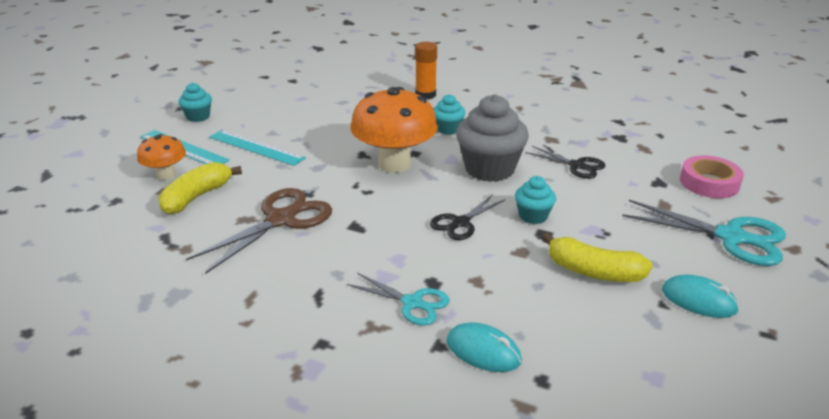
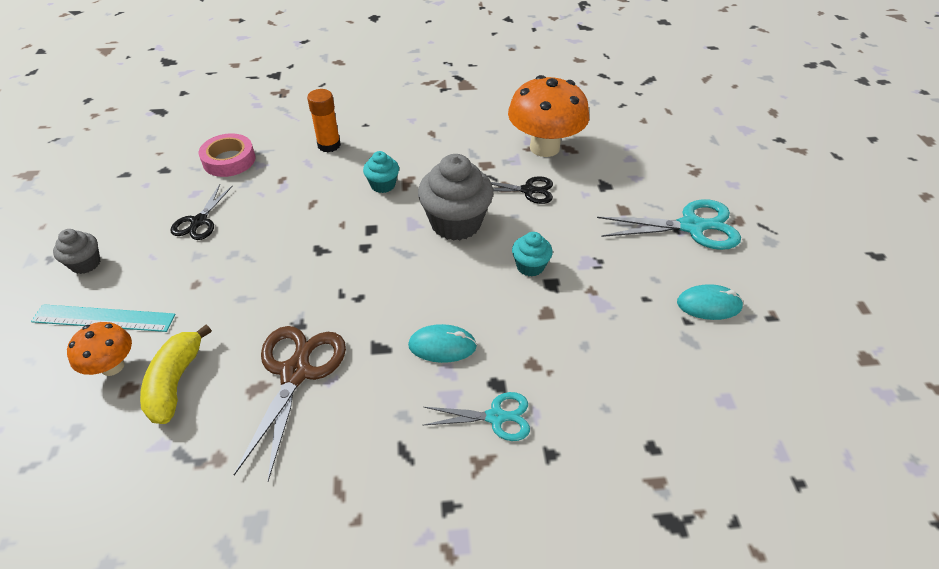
camera: 30 degrees left, 15 degrees up
turquoise cupcake [179,83,212,122] -> grey cupcake [53,229,100,274]
turquoise ruler [209,130,306,166] -> none
orange mushroom [350,87,438,173] -> orange mushroom moved to [508,75,589,157]
black scissors [430,195,506,240] -> black scissors moved to [170,184,233,240]
turquoise mouse [447,322,522,372] -> turquoise mouse moved to [408,324,477,363]
yellow banana [542,233,653,282] -> none
pink tape [680,155,744,198] -> pink tape moved to [199,133,255,177]

